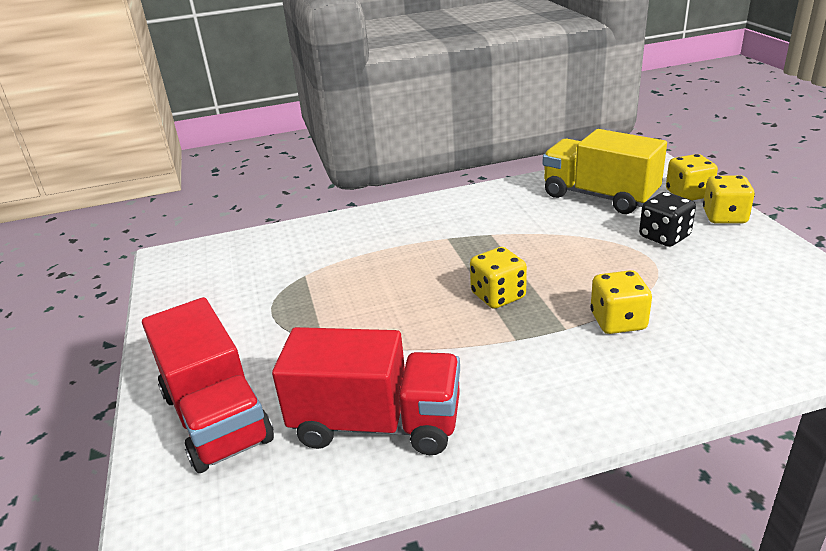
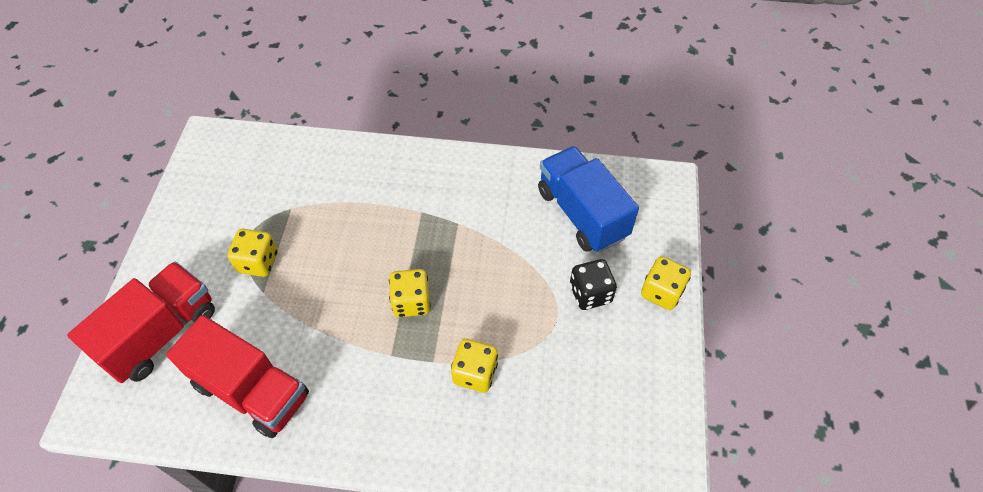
camera: 20 degrees right, 25 degrees up
red truck [142,297,274,473] -> red truck turned 135 degrees counterclockwise [67,261,215,383]
yellow truck [543,129,667,214] -> blue truck [538,146,639,253]
yellow dice [666,154,718,200] -> yellow dice moved to [227,229,278,277]

